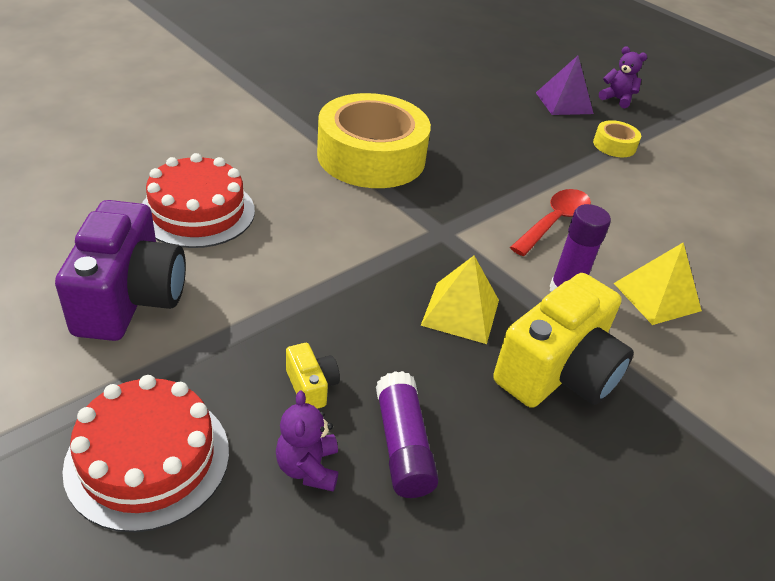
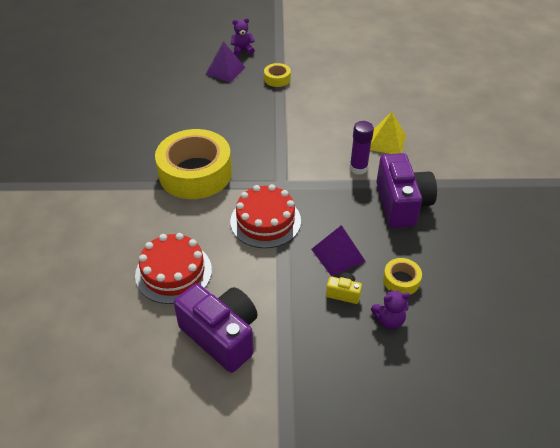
camera: 45 degrees left, 5 degrees up
red cake [62,375,229,532] -> red cake moved to [230,184,301,248]
purple teddy bear [276,391,338,492] -> purple teddy bear turned 45 degrees counterclockwise [371,290,410,329]
purple glue stick [376,371,439,498] -> yellow tape [383,258,422,295]
yellow pyramid [421,256,499,344] -> none
yellow camera [493,273,634,408] -> purple camera [376,153,437,228]
red spoon [510,189,591,256] -> none
none -> purple pyramid [311,225,366,276]

